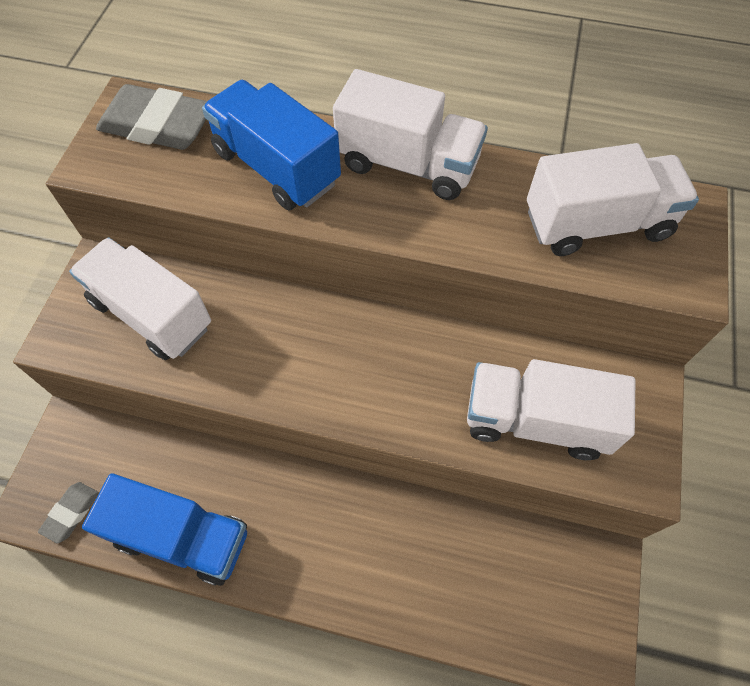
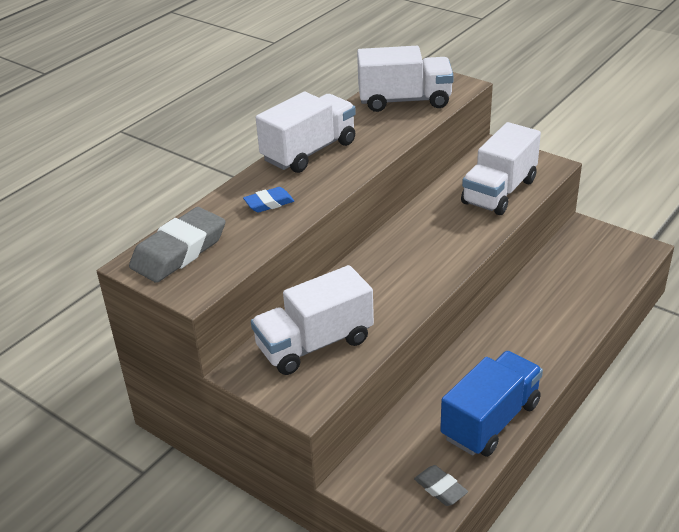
camera: 65 degrees left, 25 degrees down
blue truck [202,80,341,210] -> blue eraser [243,187,294,213]
white truck [527,143,699,256] -> white truck turned 75 degrees clockwise [357,46,454,112]

